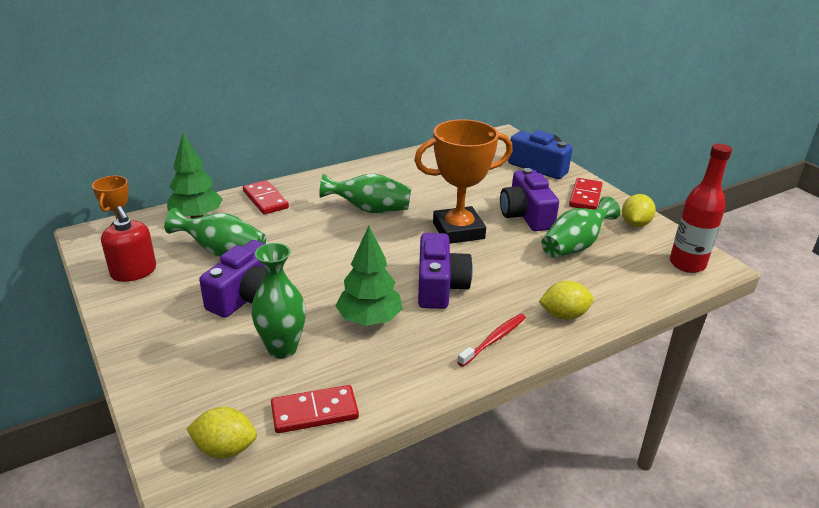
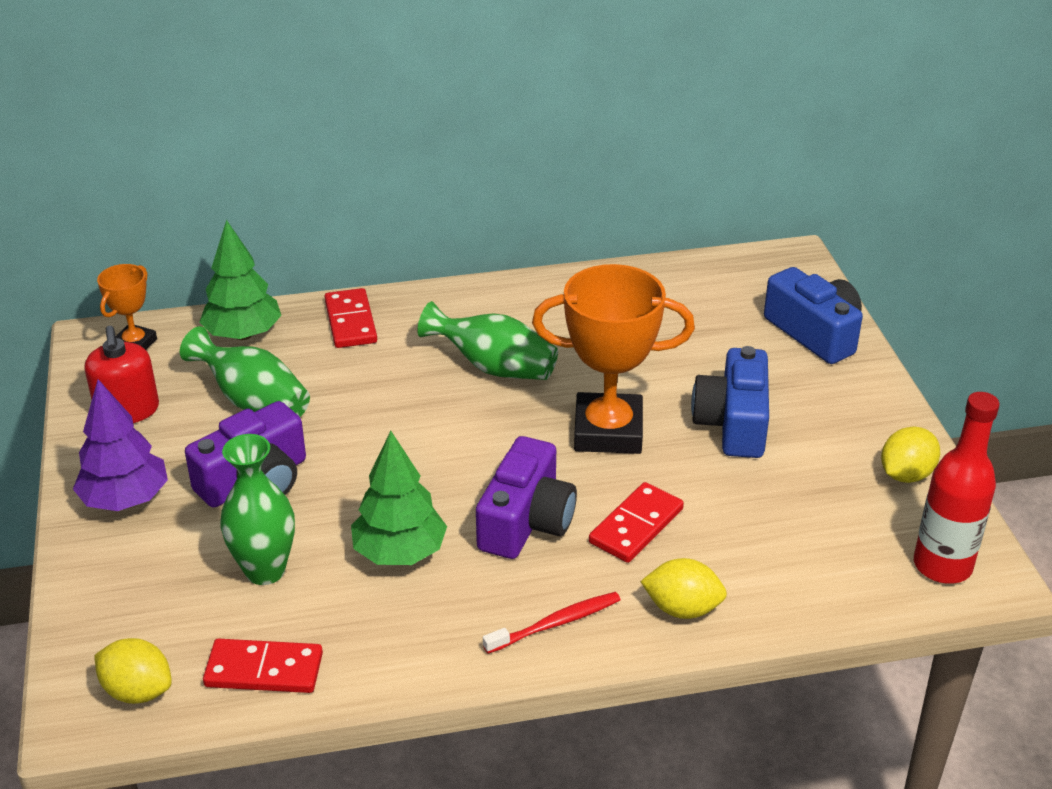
camera: 20 degrees right, 5 degrees up
purple camera [500,168,559,231] -> blue camera [691,346,769,458]
green vase [541,196,620,258] -> none
red domino [569,178,603,209] -> red domino moved to [589,482,684,563]
none -> purple tree [73,379,168,511]

